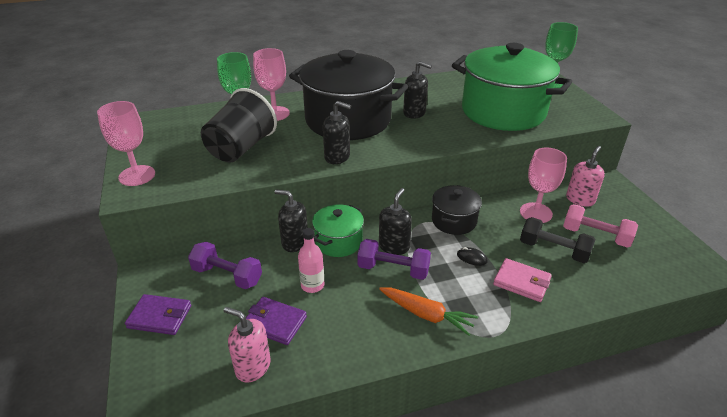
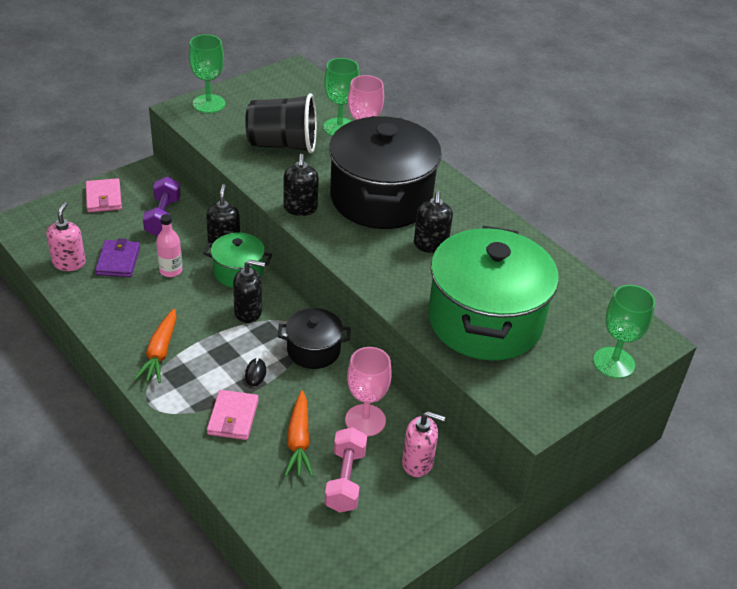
camera: 65 degrees right, 5 degrees up
pink goblet [97,101,155,186] -> green goblet [189,34,225,113]
purple wallet [125,294,191,335] -> pink wallet [86,178,122,212]
purple dumbbell [357,239,431,280] -> none
black dumbbell [520,217,596,263] -> orange carrot [284,391,313,477]

